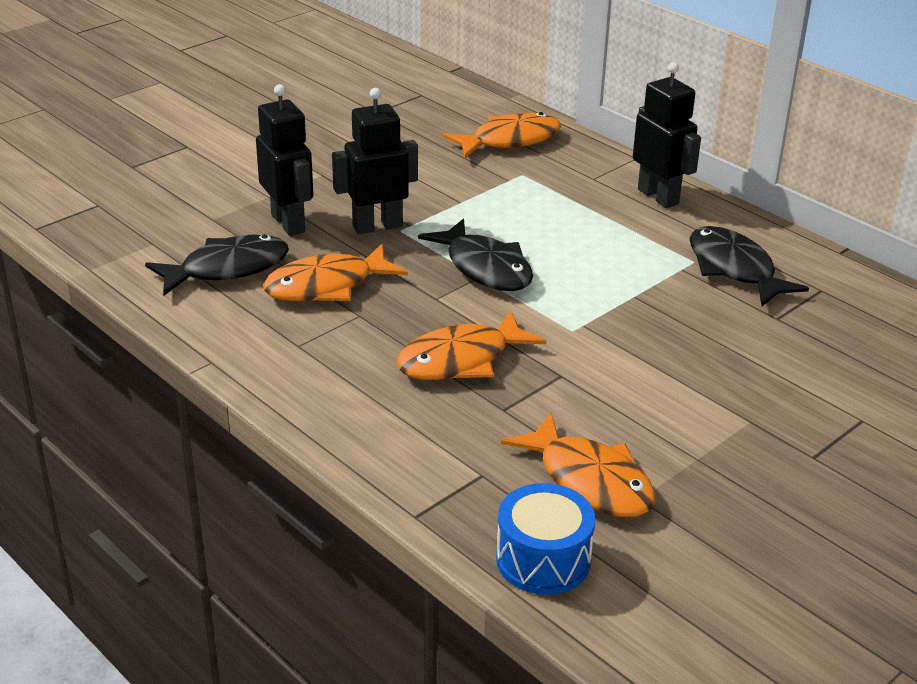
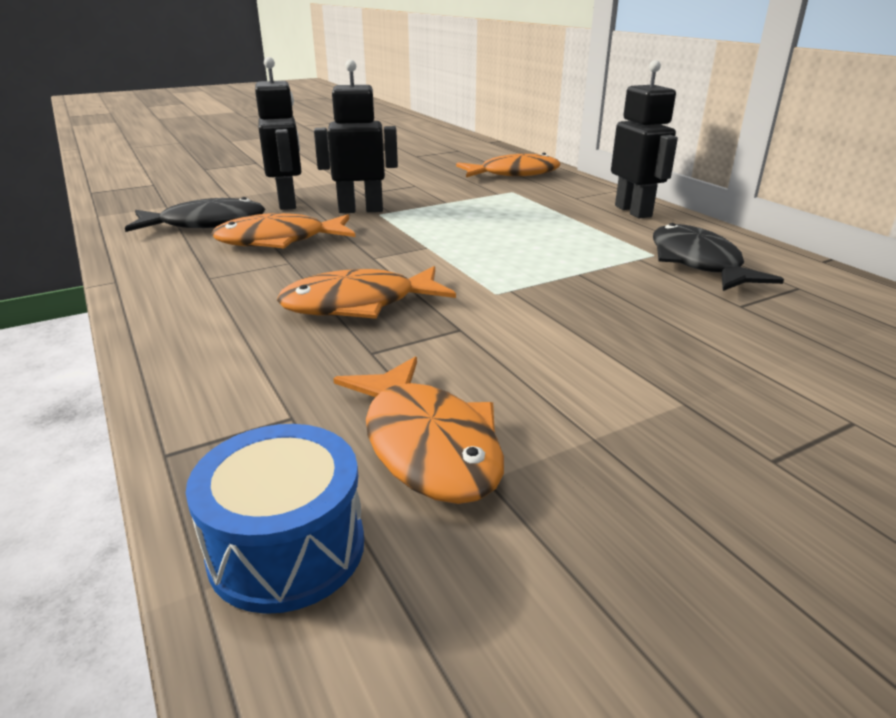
camera: 15 degrees right, 5 degrees down
black fish [418,219,533,291] -> none

